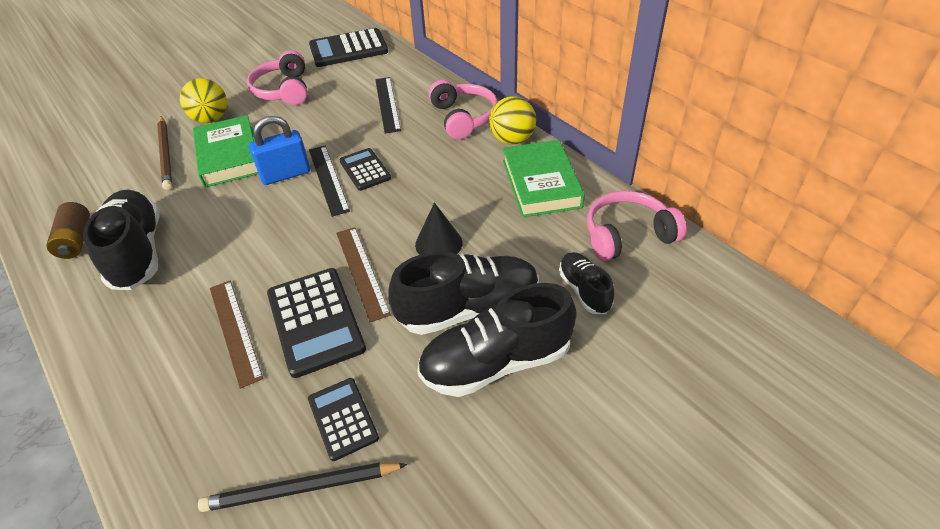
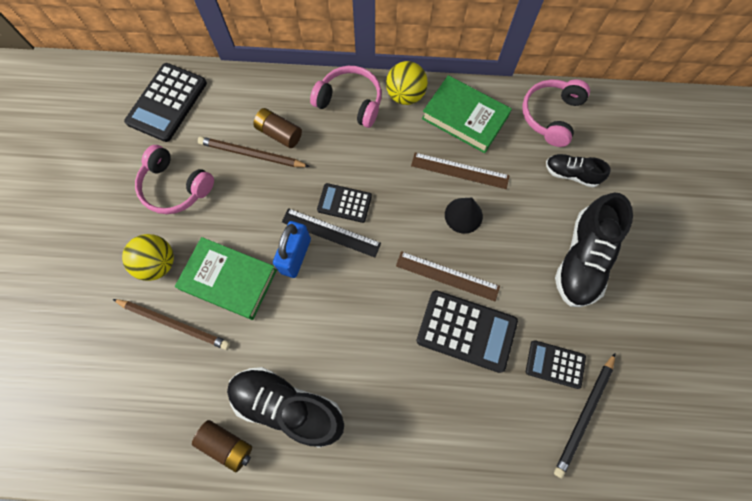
camera: 50 degrees left, 25 degrees up
brown ruler [210,281,263,389] -> brown ruler moved to [411,153,510,189]
black ruler [375,77,401,133] -> brown battery [253,108,302,148]
black shoe [388,252,539,335] -> none
none -> brown pencil [198,137,310,167]

